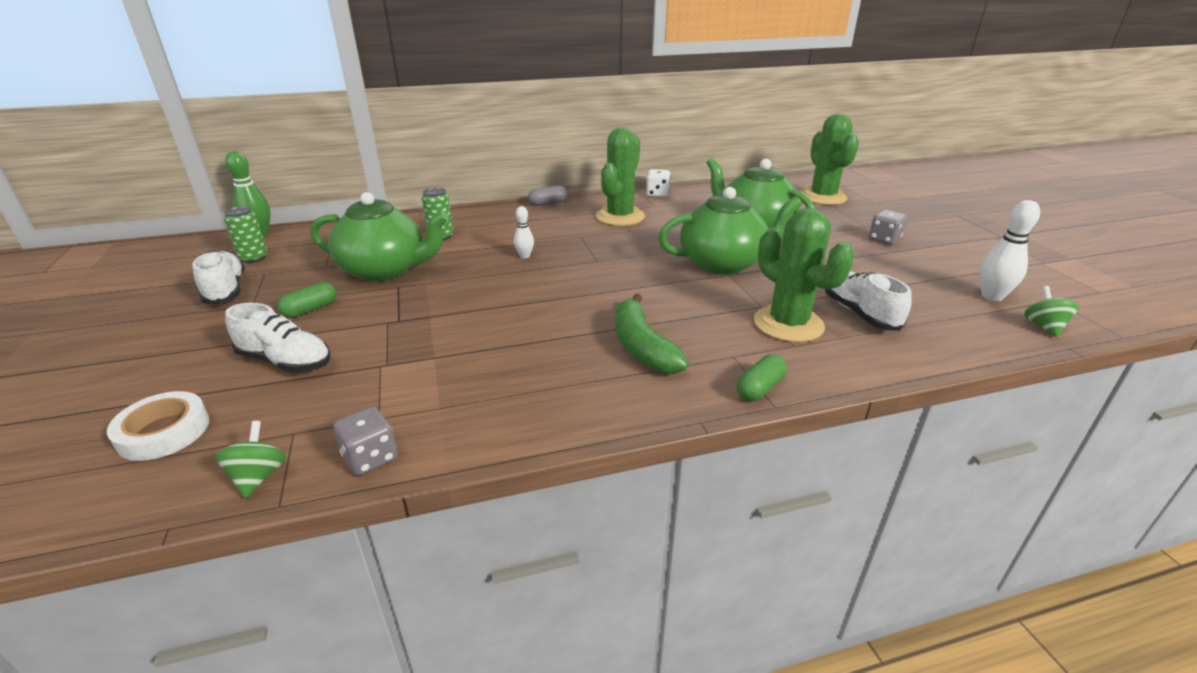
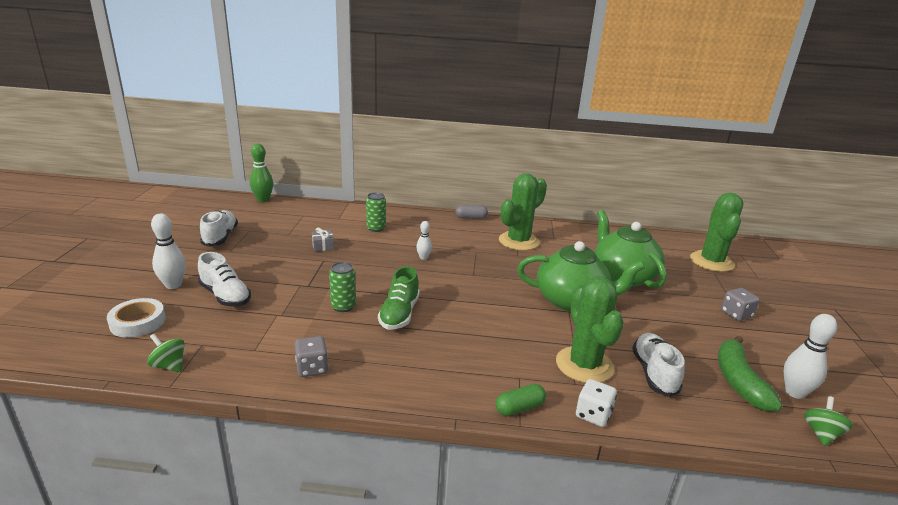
camera: 20 degrees right, 5 degrees down
green spinning top [215,421,286,498] -> green spinning top turned 75 degrees counterclockwise [147,333,185,372]
green can [224,206,268,263] -> green can moved to [329,262,356,312]
green capsule [277,282,336,318] -> none
green teapot [311,192,449,282] -> grey gift [312,228,334,251]
grey dice [333,407,398,476] -> grey dice moved to [295,336,328,377]
green banana [615,294,689,374] -> green banana moved to [718,336,782,411]
white dice [646,169,671,197] -> white dice moved to [576,379,617,427]
none -> white bowling pin [151,214,186,289]
none -> green shoe [378,266,420,330]

